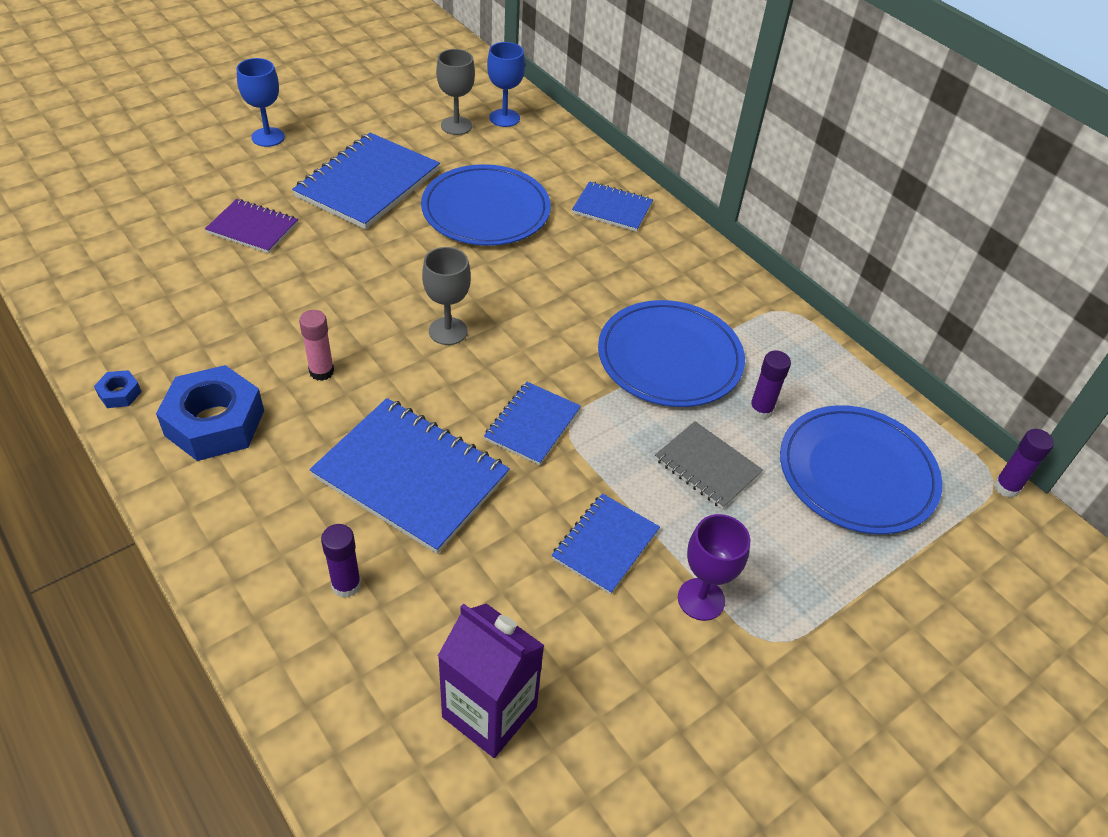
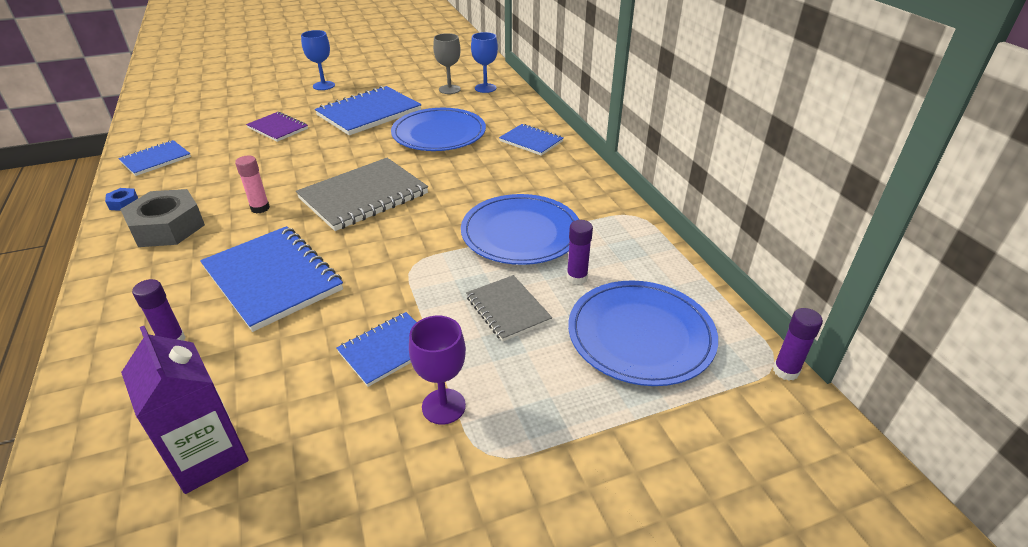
camera: 20 degrees right, 10 degrees down
blue nut [156,365,264,461] -> grey nut [120,189,205,247]
grey goblet [422,247,471,345] -> grey notebook [296,158,428,231]
blue notebook [484,382,581,465] -> blue notebook moved to [118,140,191,176]

